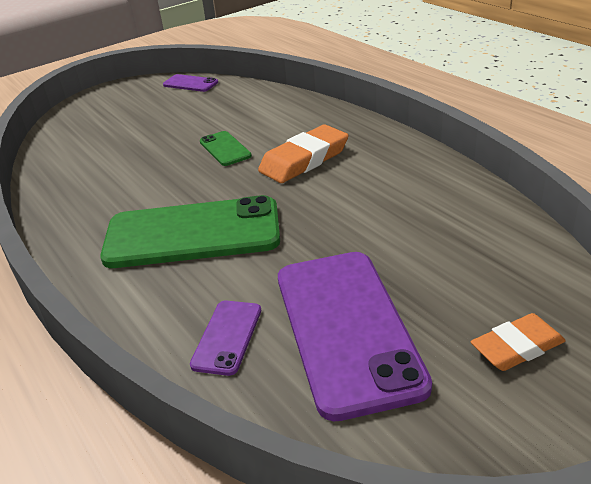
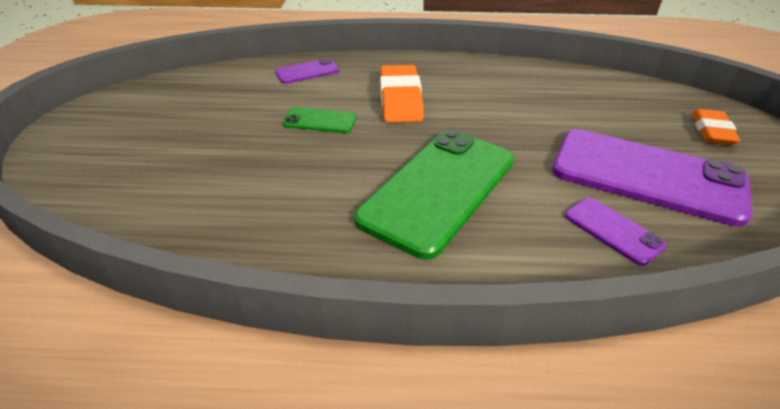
camera: 55 degrees left, 5 degrees up
purple phone [163,74,218,92] -> purple phone moved to [275,58,339,84]

